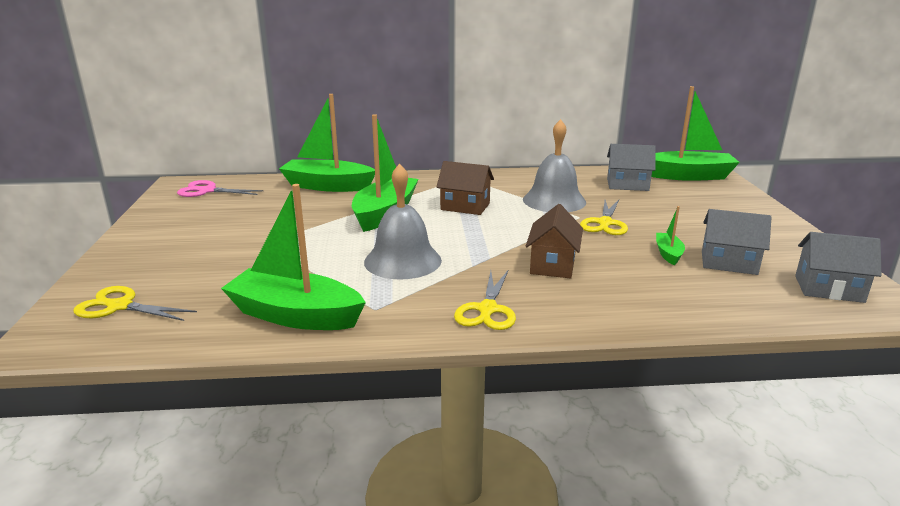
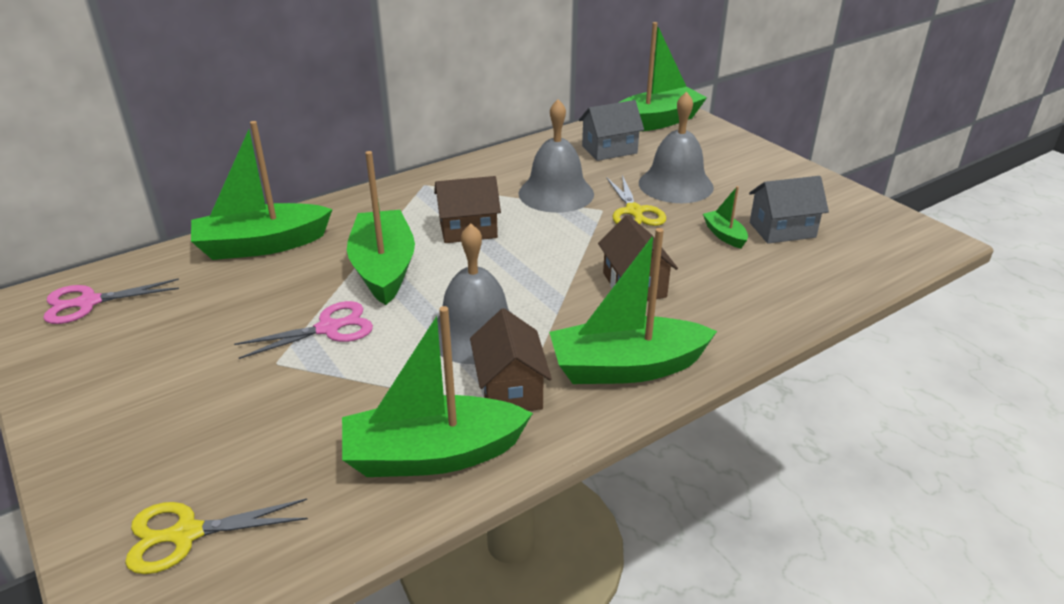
camera: 30 degrees left, 10 degrees up
yellow scissors [454,271,516,330] -> green boat [549,228,717,384]
grey house [795,232,882,303] -> none
none -> pink scissors [234,301,373,359]
none -> brown house [470,308,552,411]
none -> grey bell [639,92,714,203]

